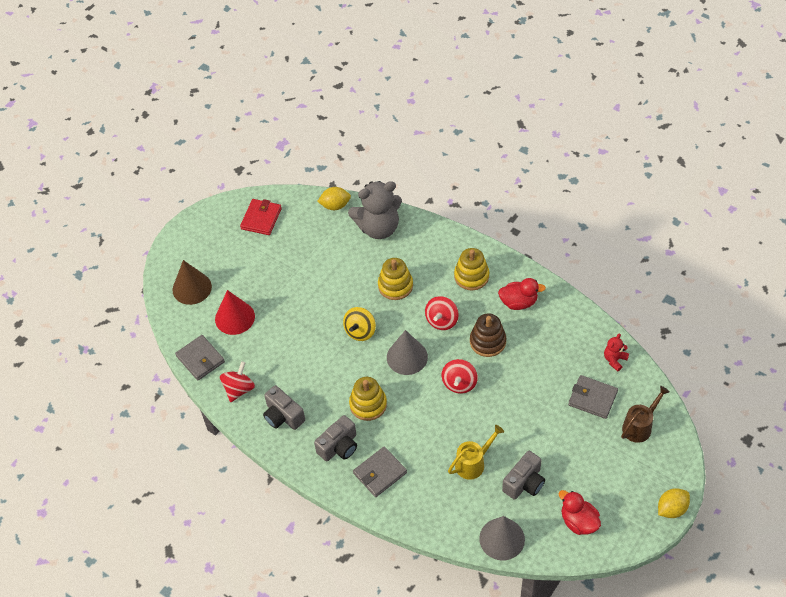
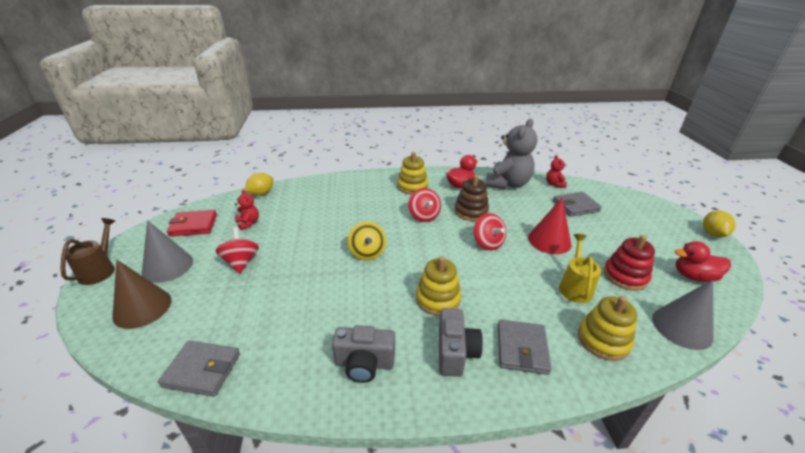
camera: 45 degrees left, 20 degrees down
red cone [215,290,255,335] -> red cone moved to [528,198,572,254]
red spinning top [220,361,255,402] -> red spinning top moved to [216,227,259,273]
red wallet [240,199,282,235] -> red wallet turned 75 degrees counterclockwise [167,210,217,237]
grey teddy bear [348,181,402,239] -> grey teddy bear moved to [485,119,537,190]
yellow stacking toy [378,258,413,300] -> yellow stacking toy moved to [578,296,637,361]
grey cone [387,330,428,375] -> grey cone moved to [142,220,193,283]
grey camera [502,451,545,500] -> red stacking toy [604,235,655,291]
brown watering can [621,386,670,443] -> brown watering can moved to [60,218,115,285]
none -> red teddy bear [235,190,259,230]

